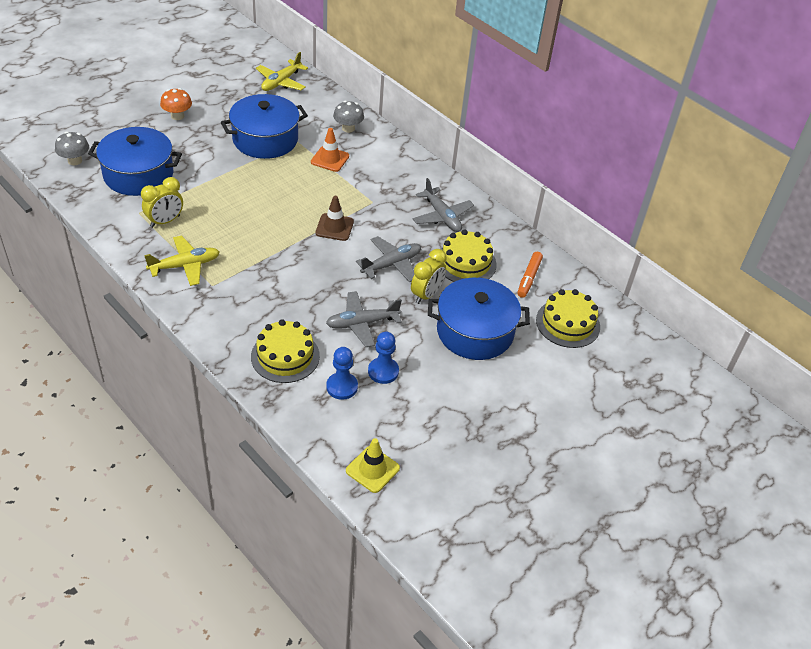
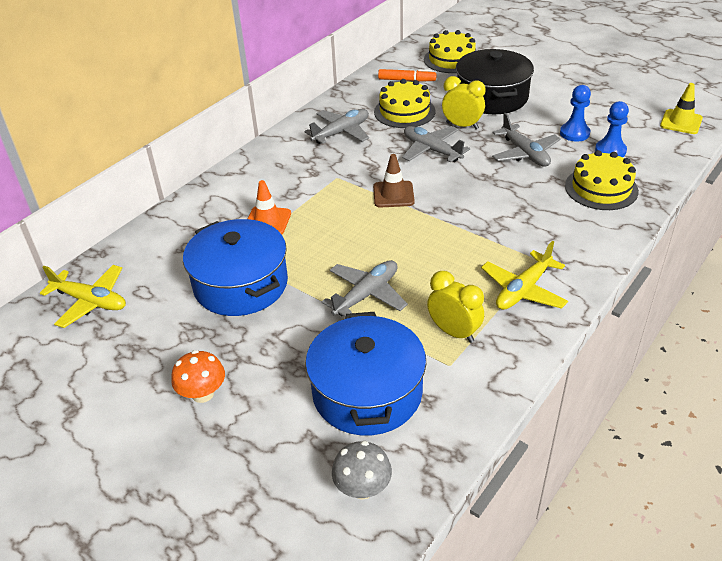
camera: 95 degrees left, 5 degrees down
yellow plane [144,236,220,286] -> yellow plane turned 105 degrees counterclockwise [481,241,568,310]
grey mushroom [333,101,364,133] -> none
blue pot [428,278,530,360] -> black pot [456,49,534,114]
none -> grey plane [322,260,408,317]

